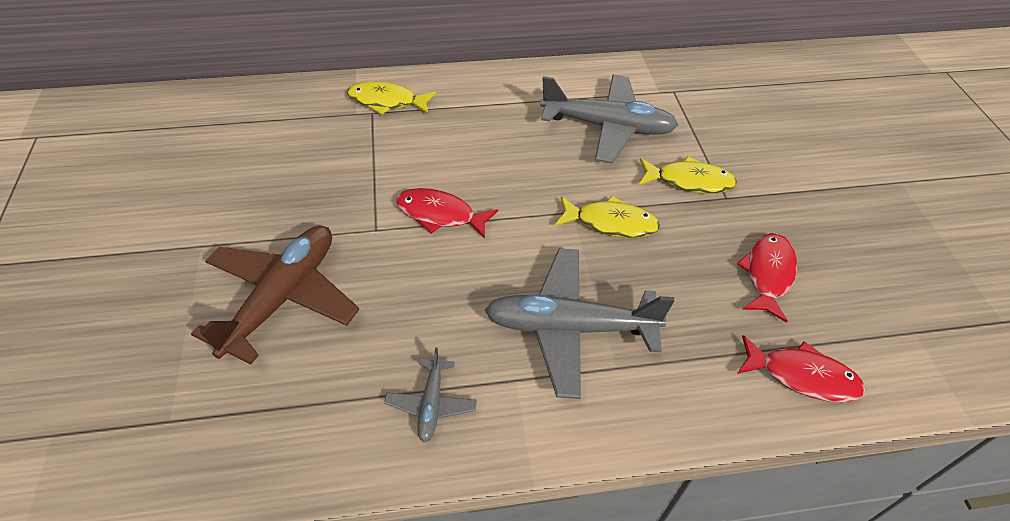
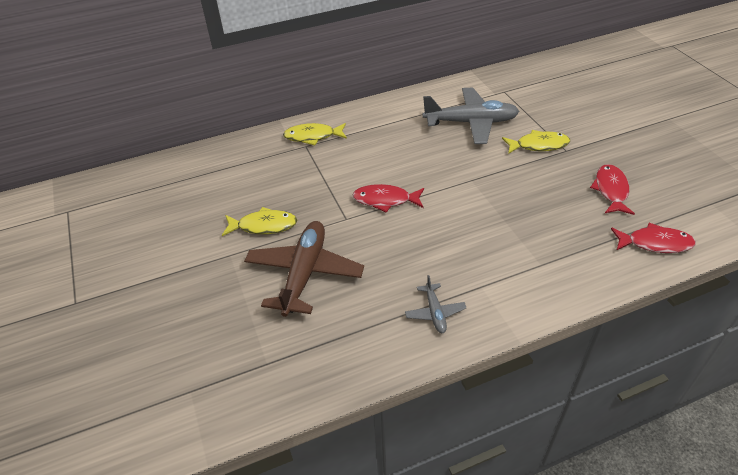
camera: 10 degrees left, 5 degrees down
grey plane [484,249,674,399] -> none
yellow fish [555,196,660,238] -> yellow fish moved to [222,207,297,236]

